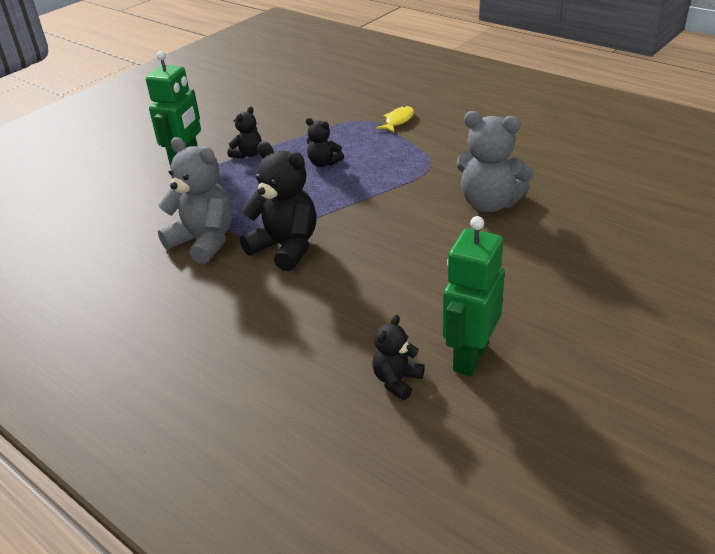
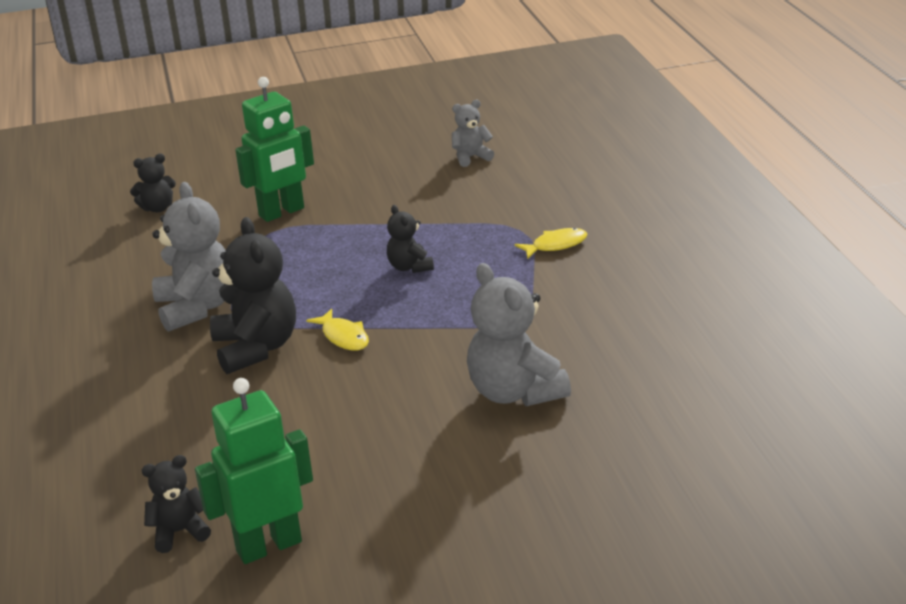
camera: 35 degrees right, 5 degrees down
black teddy bear [227,107,262,159] -> black teddy bear moved to [130,153,176,212]
none -> yellow fish [306,309,369,350]
none -> grey teddy bear [452,100,494,167]

